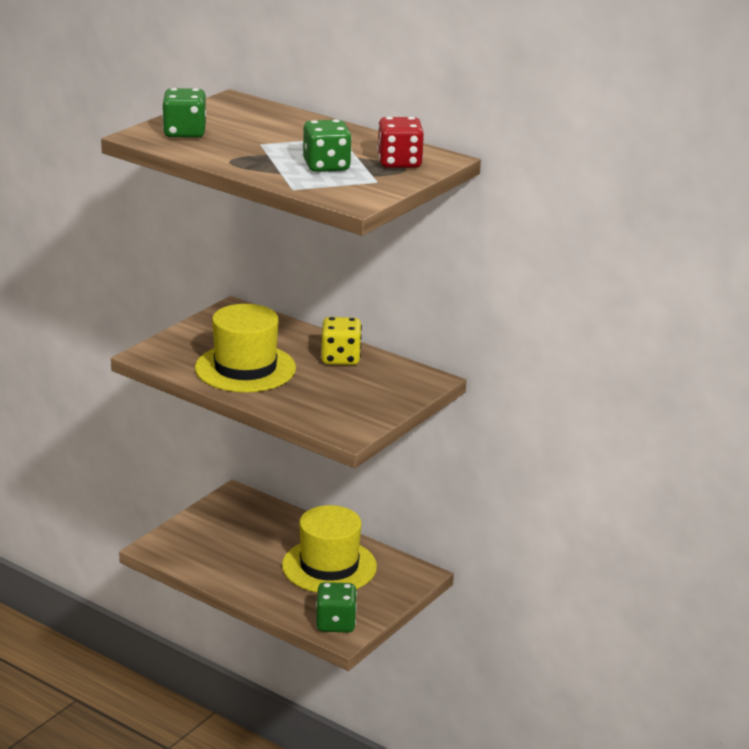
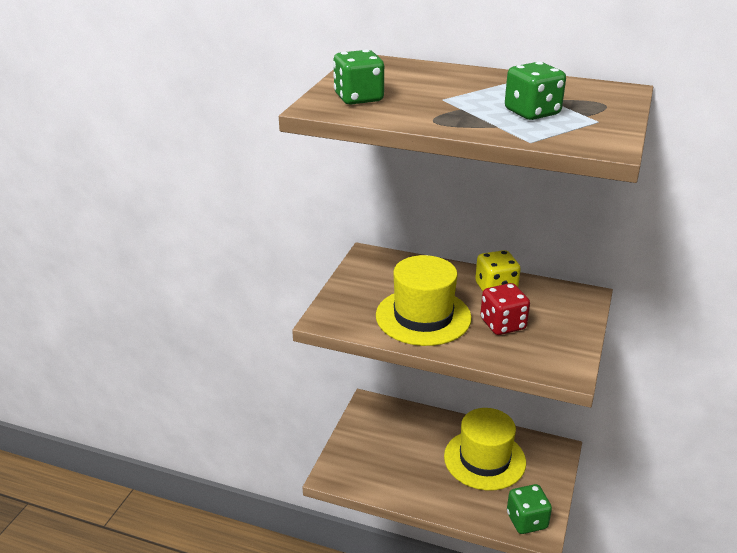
camera: 15 degrees left, 5 degrees up
red dice [377,117,424,168] -> red dice moved to [480,283,530,335]

